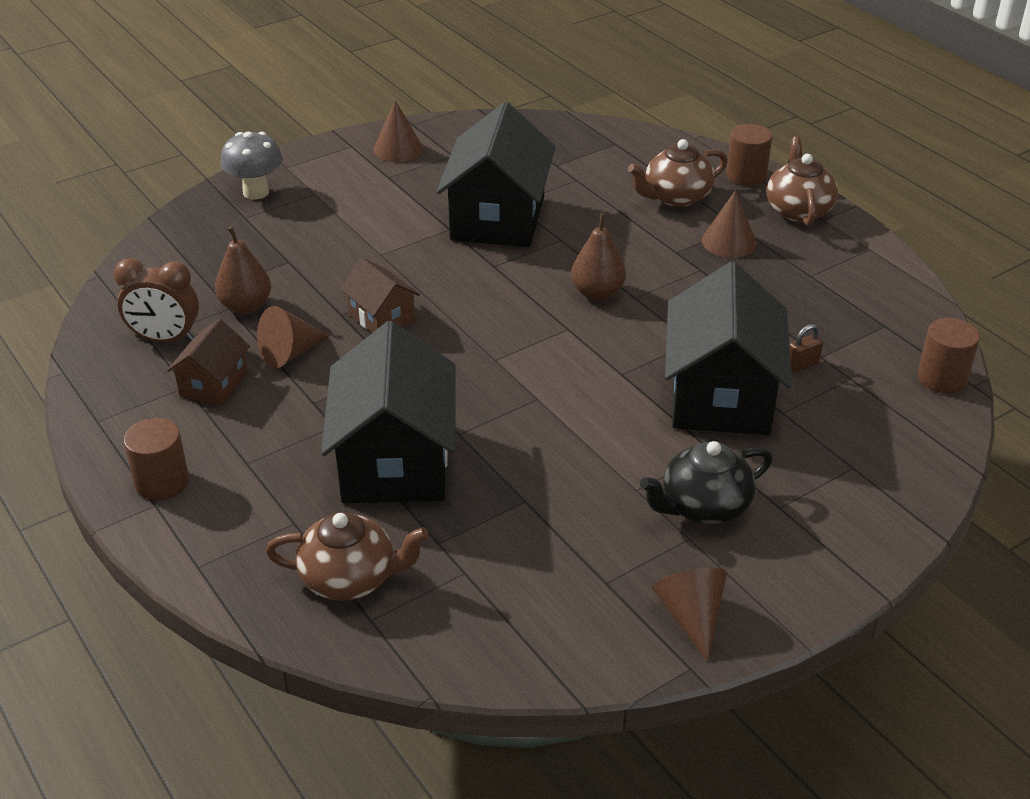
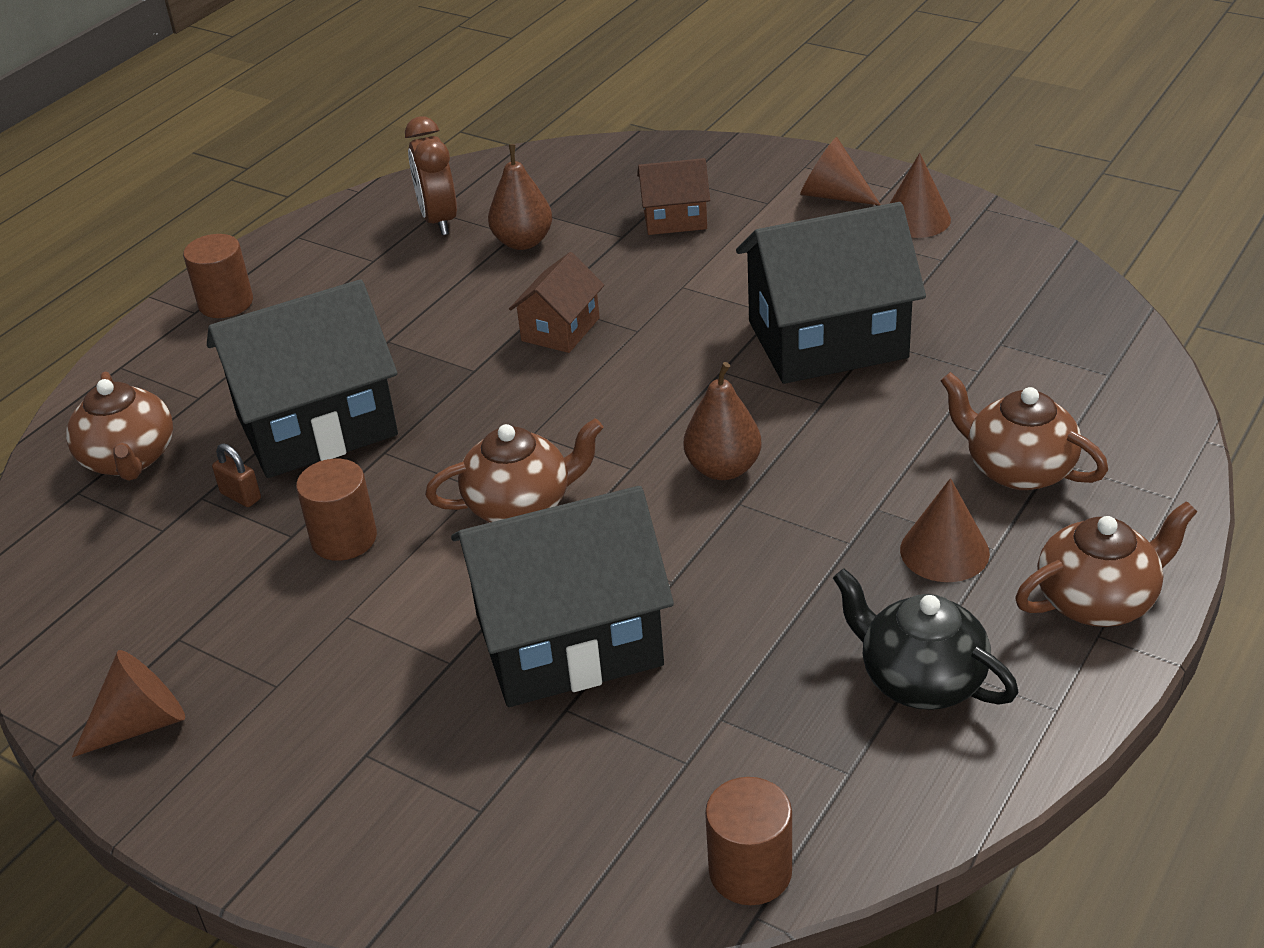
camera: 70 degrees right, 0 degrees up
brown house [167,319,250,406] -> brown house moved to [637,158,710,235]
grey mushroom [220,132,283,199] -> none
brown cone [257,306,330,368] -> brown cone moved to [800,137,881,205]
black teapot [640,441,772,525] -> black teapot moved to [833,568,1019,710]
brown cylinder [726,124,772,186] -> brown cylinder moved to [296,459,377,561]
brown padlock [789,324,823,373] -> brown padlock moved to [212,444,261,507]
none -> brown teapot [425,418,604,522]

